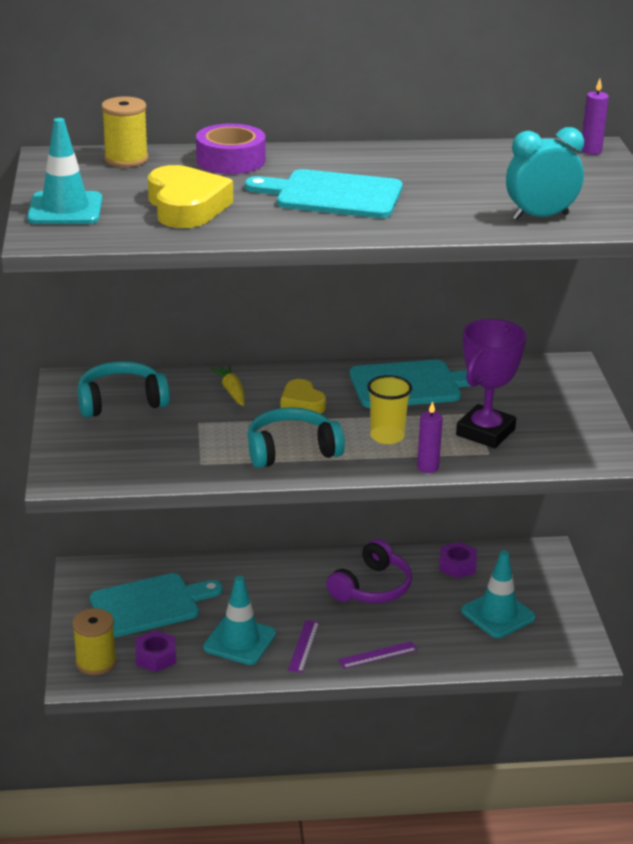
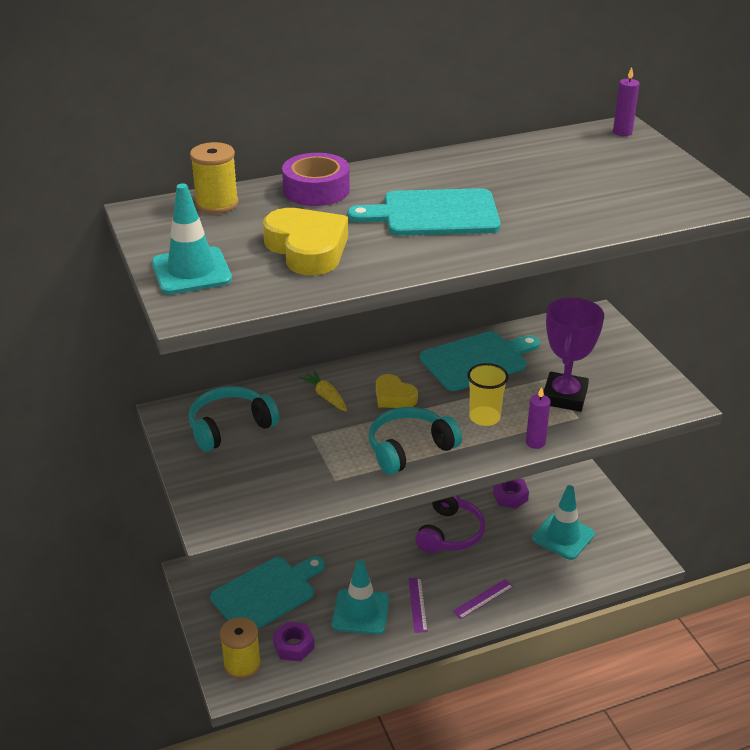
camera: 15 degrees left, 5 degrees up
turquoise clock [506,127,584,220] -> none

